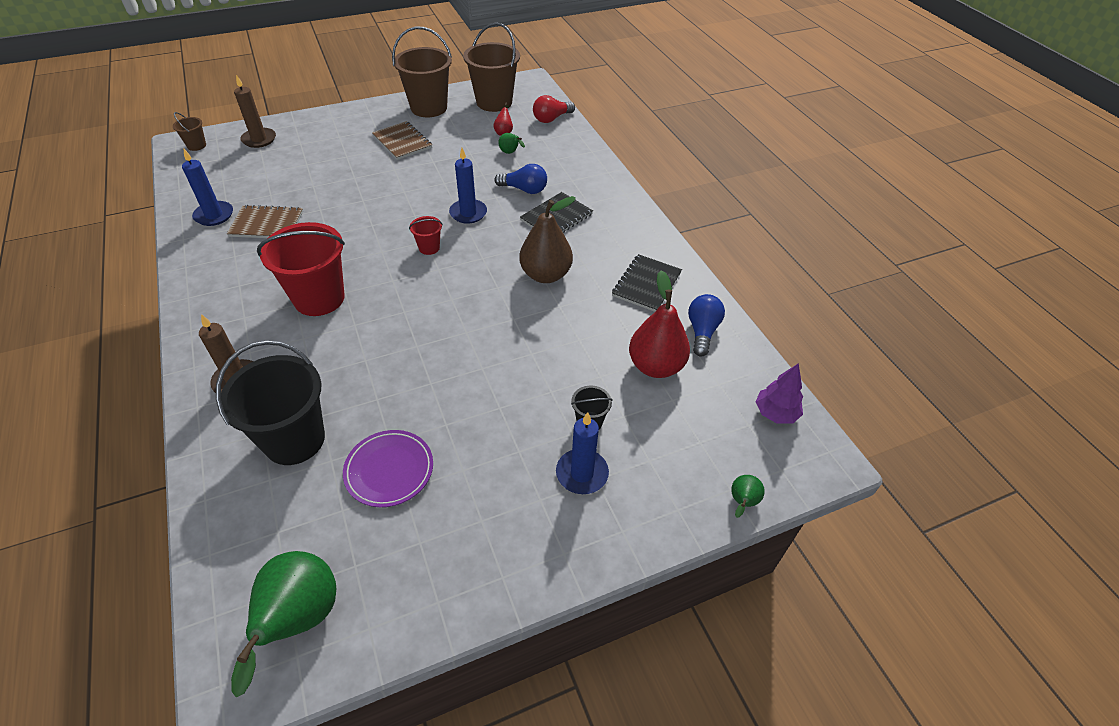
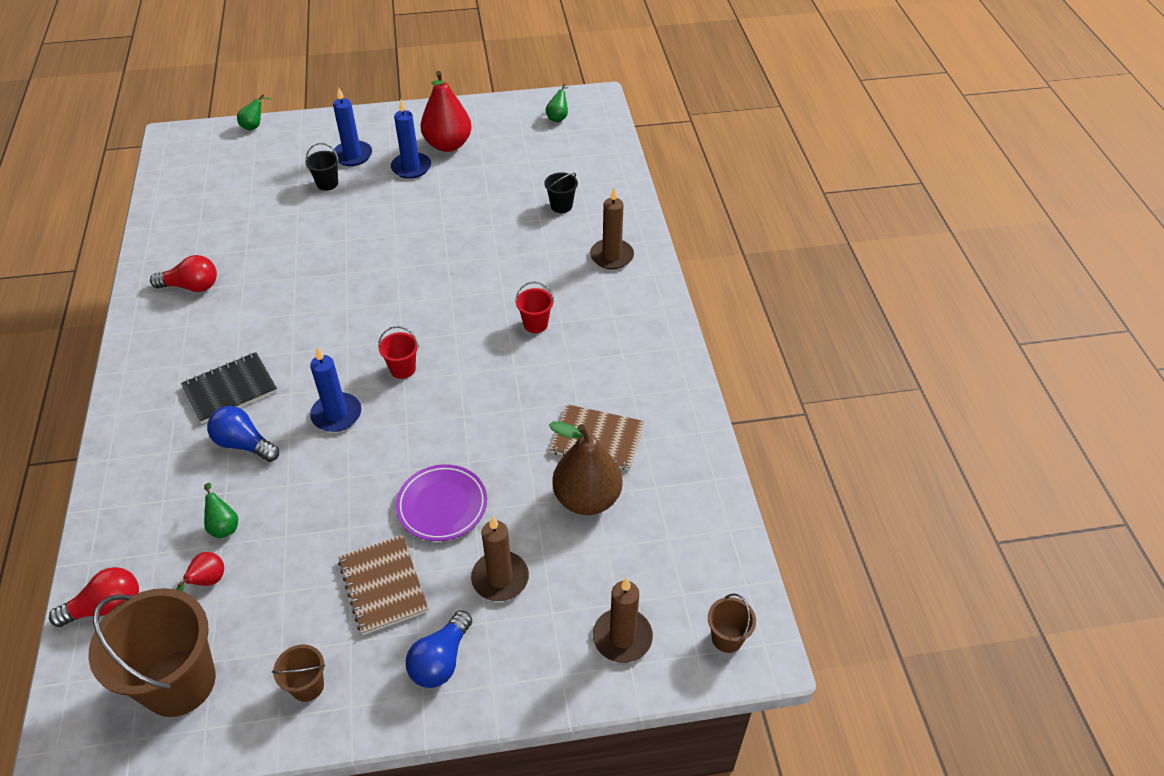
camera: 165 degrees left, 0 degrees up
blue candle [182,149,233,226] -> blue candle moved to [391,99,431,179]
black bucket [216,341,325,465] -> black bucket [544,172,578,213], size x0.45
green pear [231,551,336,697] -> green pear [546,84,569,122], size x0.46
red bucket [257,222,345,316] -> red bucket [515,281,554,333], size x0.45
purple plate [343,430,433,507] -> purple plate moved to [396,464,487,541]
brown bucket [392,27,452,117] -> brown bucket [272,645,325,702], size x0.45
brown pear [519,196,576,283] -> brown pear moved to [549,422,622,515]
black notebook [612,254,682,312] -> red light bulb [150,255,217,292]
red pear [629,271,690,378] -> red pear moved to [420,71,472,152]
blue light bulb [688,294,725,357] -> blue light bulb moved to [406,610,472,688]
purple tree [756,363,803,424] -> none
none -> brown candle [471,516,529,601]

